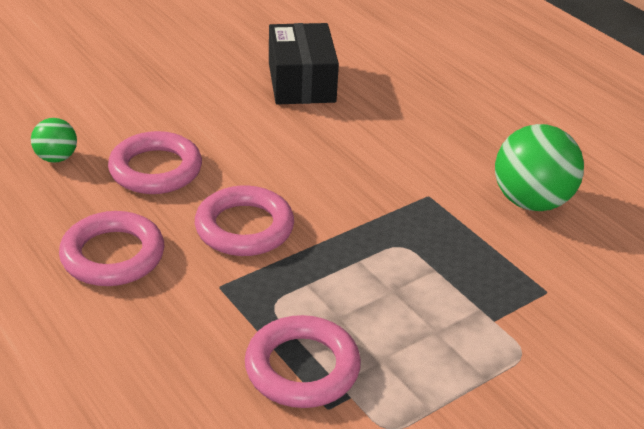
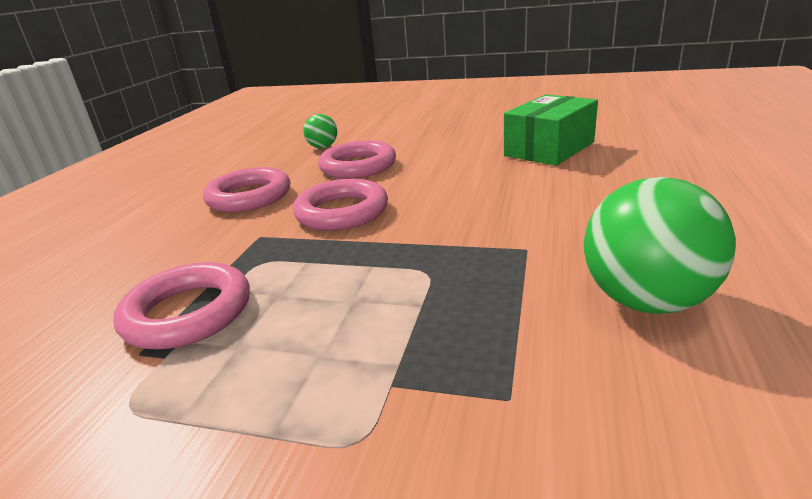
camera: 55 degrees right, 10 degrees down
black box [269,23,339,104] -> green box [504,94,598,166]

